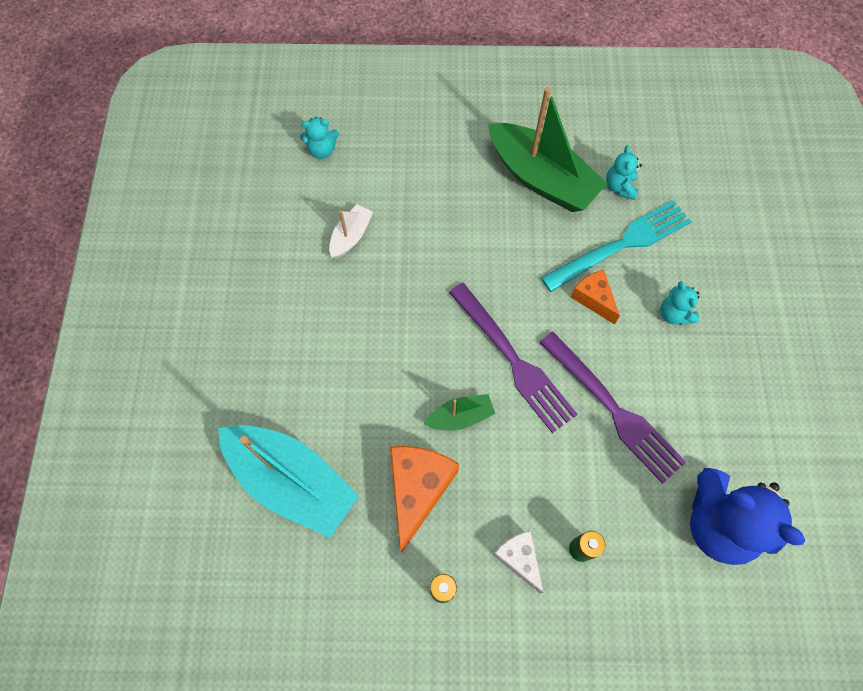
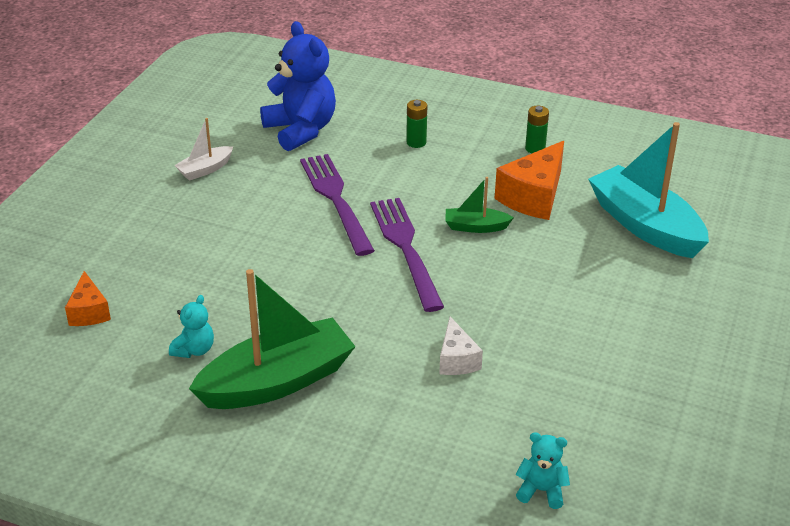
camera: 160 degrees left, 30 degrees down
white boat [329,204,373,259] -> white boat moved to [174,118,233,181]
green boat [488,87,608,212] -> green boat turned 90 degrees clockwise [189,269,356,409]
white cheese [493,531,544,593] -> white cheese moved to [439,317,483,375]
turquoise fork [541,200,692,292] -> none
orange cheese [571,270,620,325] -> orange cheese moved to [65,271,111,326]
turquoise teddy bear [660,281,700,325] -> none

